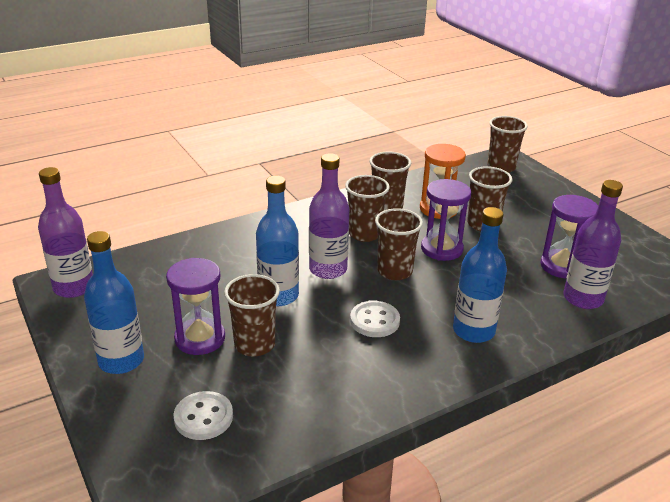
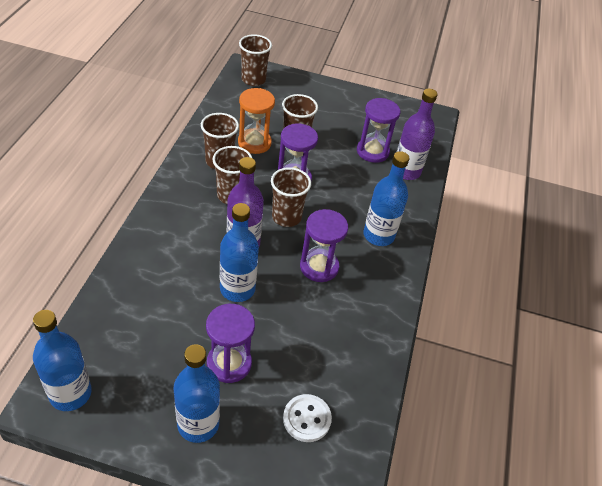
camera: 50 degrees left, 15 degrees up
purple bottle [38,167,93,298] -> blue bottle [33,310,92,411]
brown cup [224,274,280,356] -> none
white button [350,301,400,337] -> purple hourglass [300,209,348,282]

